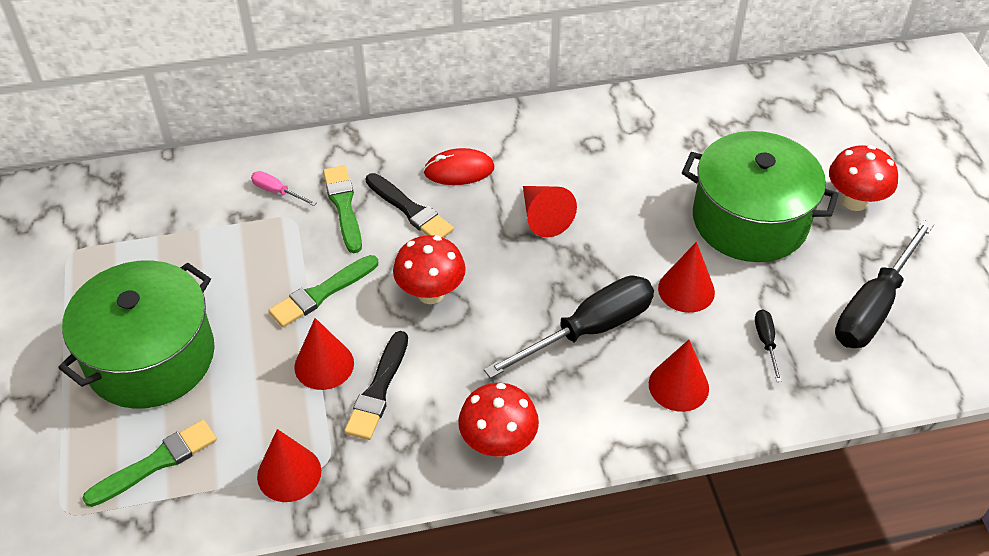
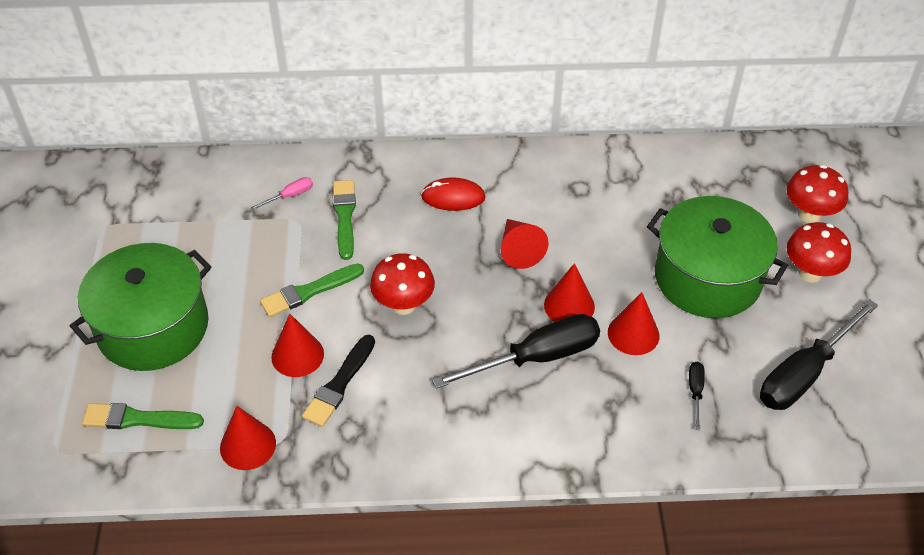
camera: 10 degrees right, 0 degrees up
green brush [82,420,217,507] -> green brush turned 150 degrees counterclockwise [82,403,204,429]
pink screwdriver [251,171,316,206] -> pink screwdriver turned 105 degrees clockwise [250,177,313,210]
black brush [366,173,454,238] -> none
red mushroom [458,383,539,457] -> red mushroom moved to [786,165,848,223]
red cone [649,340,709,412] -> red cone moved to [544,263,595,322]

